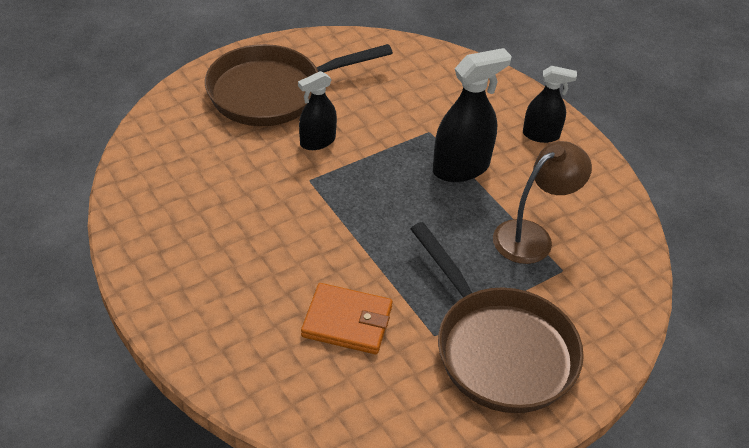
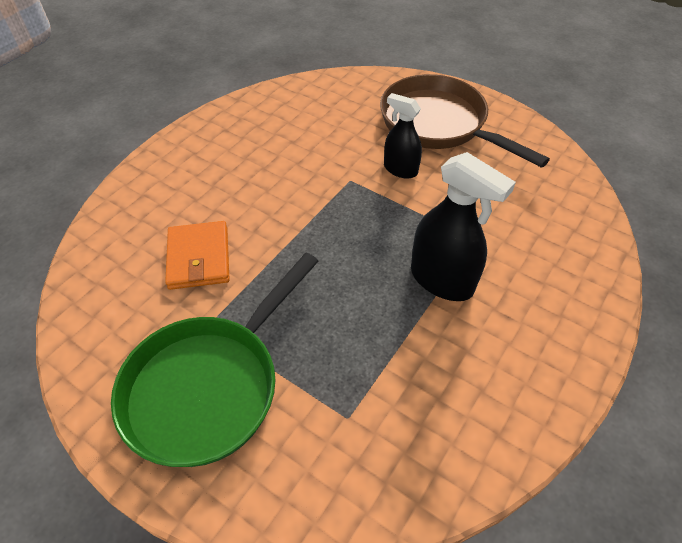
camera: 70 degrees right, 5 degrees up
brown pan [411,222,584,413] -> green pan [111,253,319,467]
brown lamp [493,141,592,264] -> none
black spray bottle [523,66,577,143] -> none

